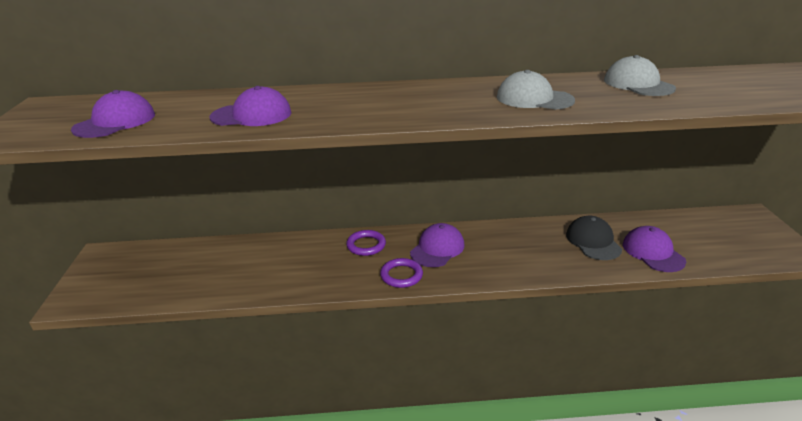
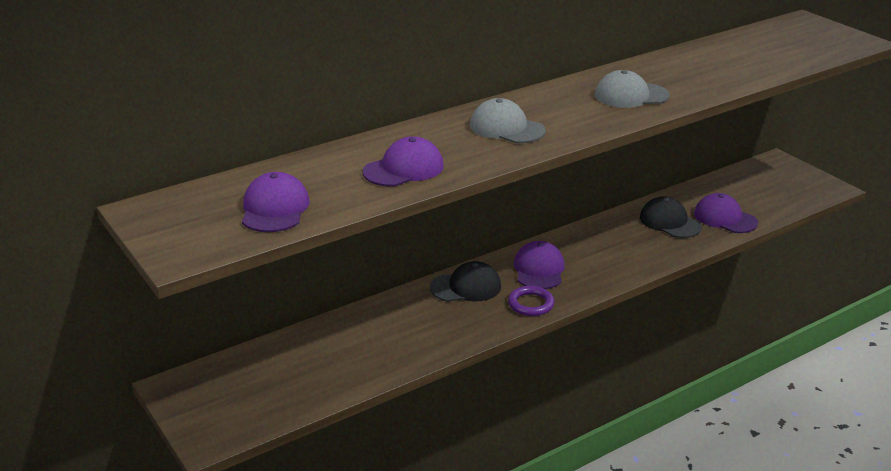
camera: 30 degrees left, 0 degrees up
purple ring [346,230,386,256] -> black cap [430,261,501,302]
grey cap [604,55,676,96] -> grey cap moved to [470,98,546,143]

